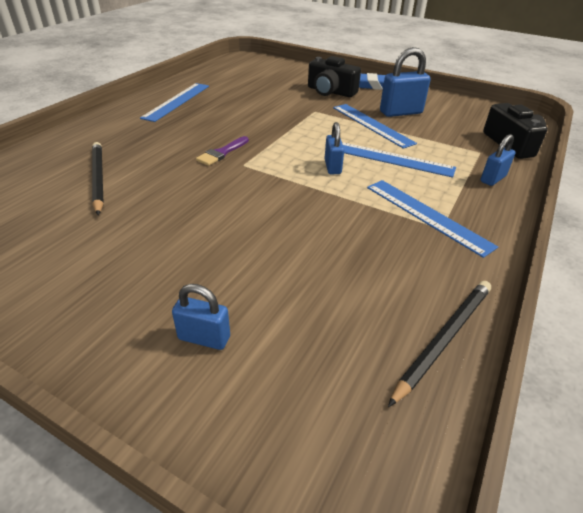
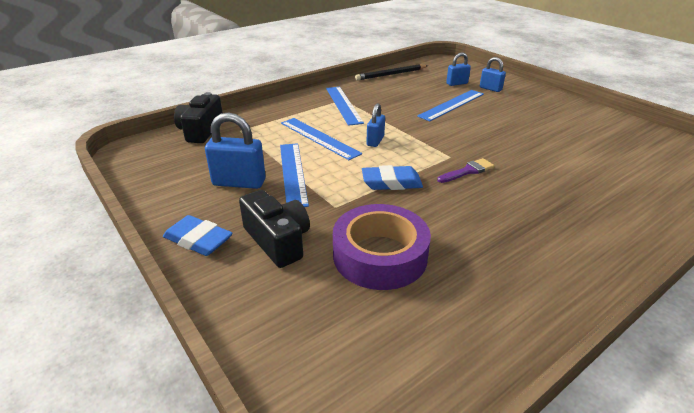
camera: 155 degrees left, 5 degrees down
black pencil [92,142,104,215] -> none
blue ruler [140,83,209,122] -> blue ruler moved to [417,90,484,121]
blue padlock [481,134,516,186] -> blue padlock moved to [446,52,471,86]
none -> purple tape [333,204,431,290]
none -> blue eraser [362,165,423,190]

